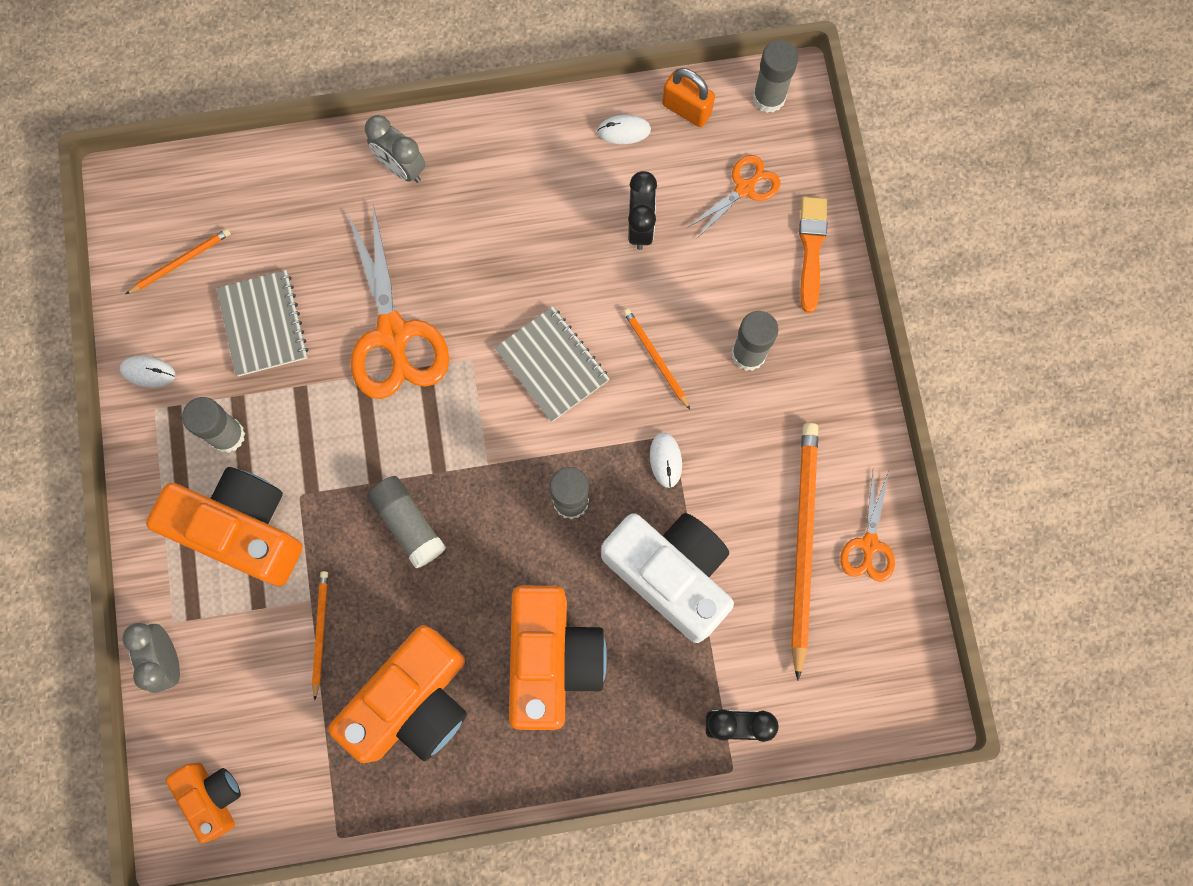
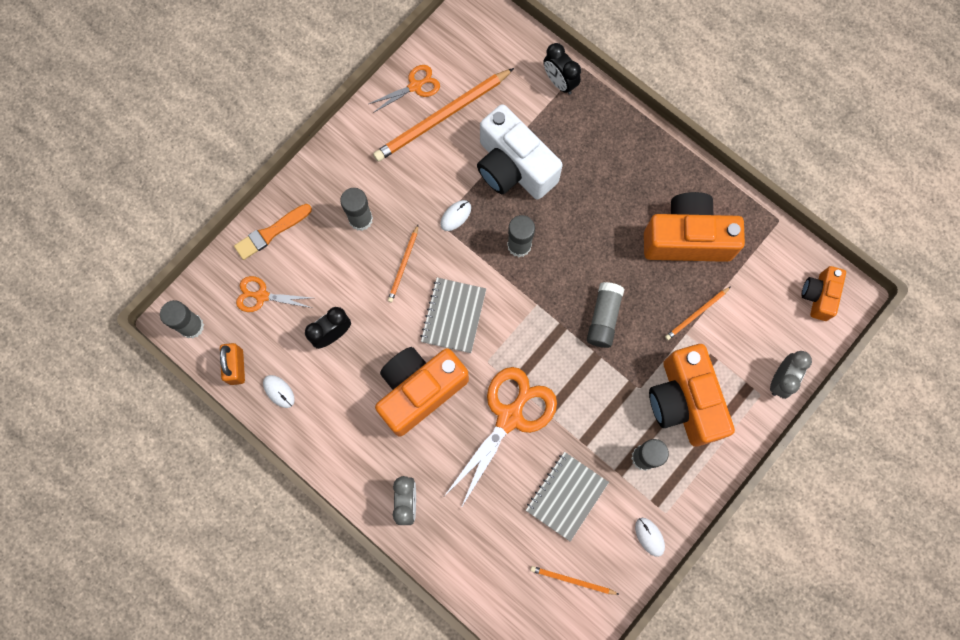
camera: 130 degrees left, 0 degrees up
orange camera [509,586,607,730] -> orange camera moved to [375,347,469,437]
white camera [601,513,734,643] -> white camera turned 45 degrees counterclockwise [477,104,563,200]

